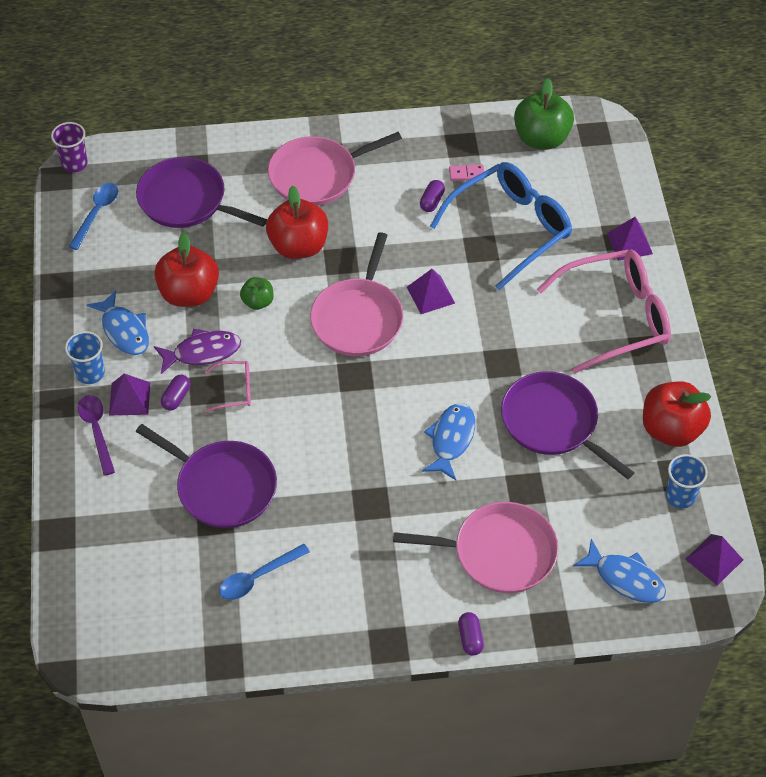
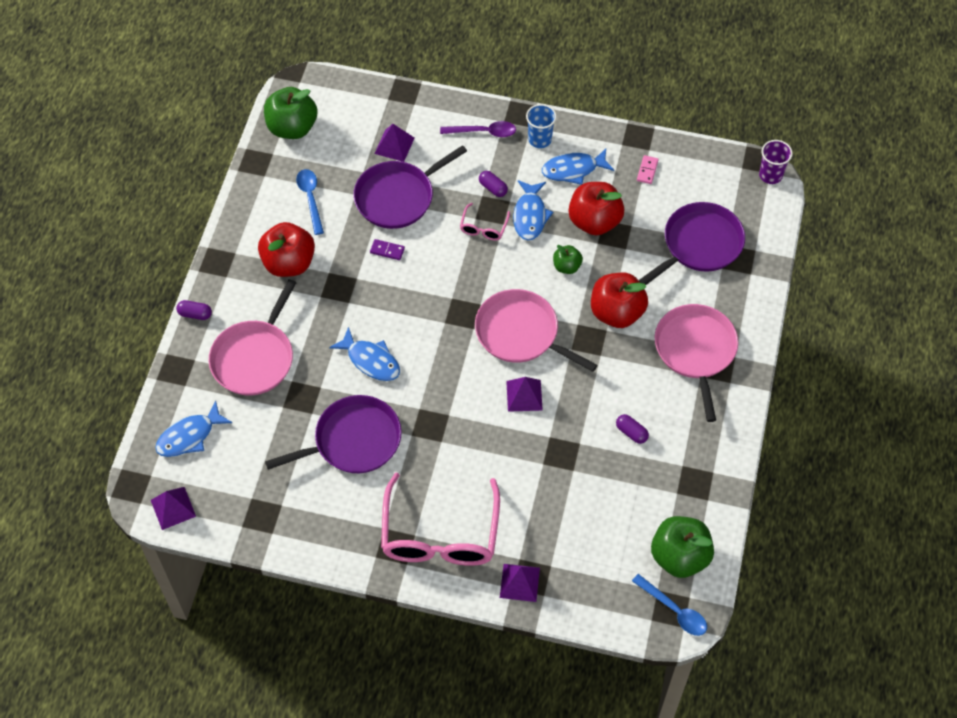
camera: 110 degrees right, 5 degrees up
blue spoon [68,183,118,250] -> blue spoon moved to [632,574,707,636]
purple pyramid [109,374,150,415] -> purple pyramid moved to [374,124,414,162]
purple fish [154,329,241,374] -> blue fish [513,180,553,240]
blue glasses [430,162,572,290] -> none
pink domino [449,164,485,181] -> pink domino moved to [637,155,659,184]
red apple [643,381,711,447] -> red apple moved to [258,222,315,277]
blue cup [666,454,708,508] -> none
none -> green apple [264,87,317,139]
none -> purple domino [370,239,405,260]

